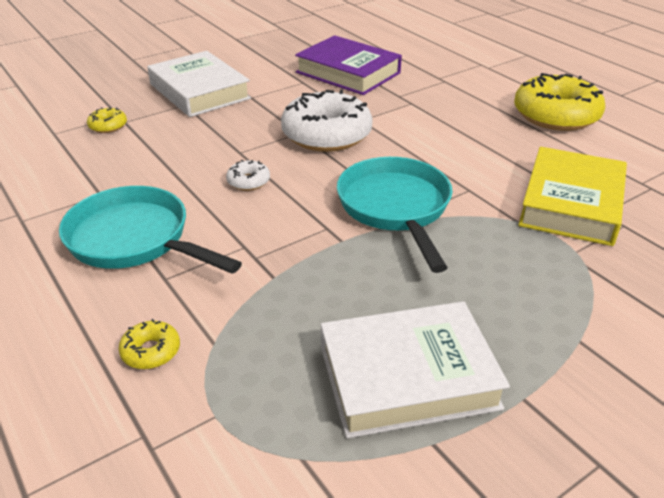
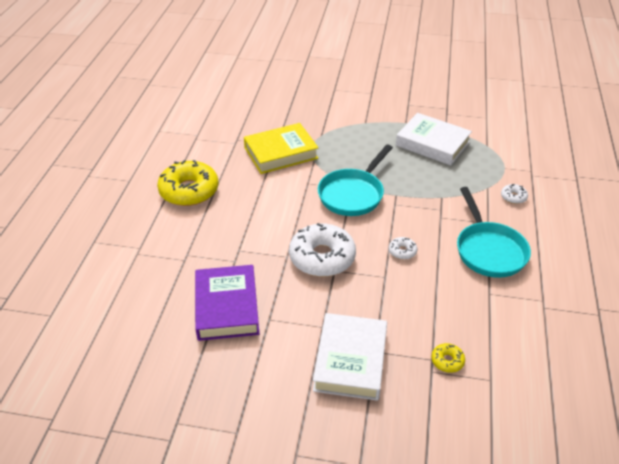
camera: 135 degrees left, 5 degrees up
yellow donut [119,319,180,369] -> white donut [501,184,528,204]

